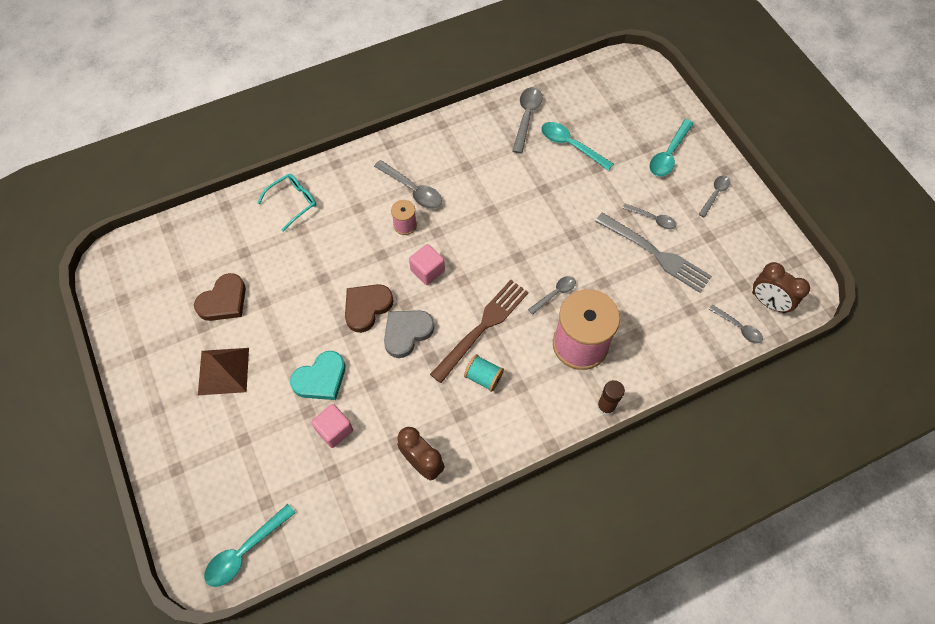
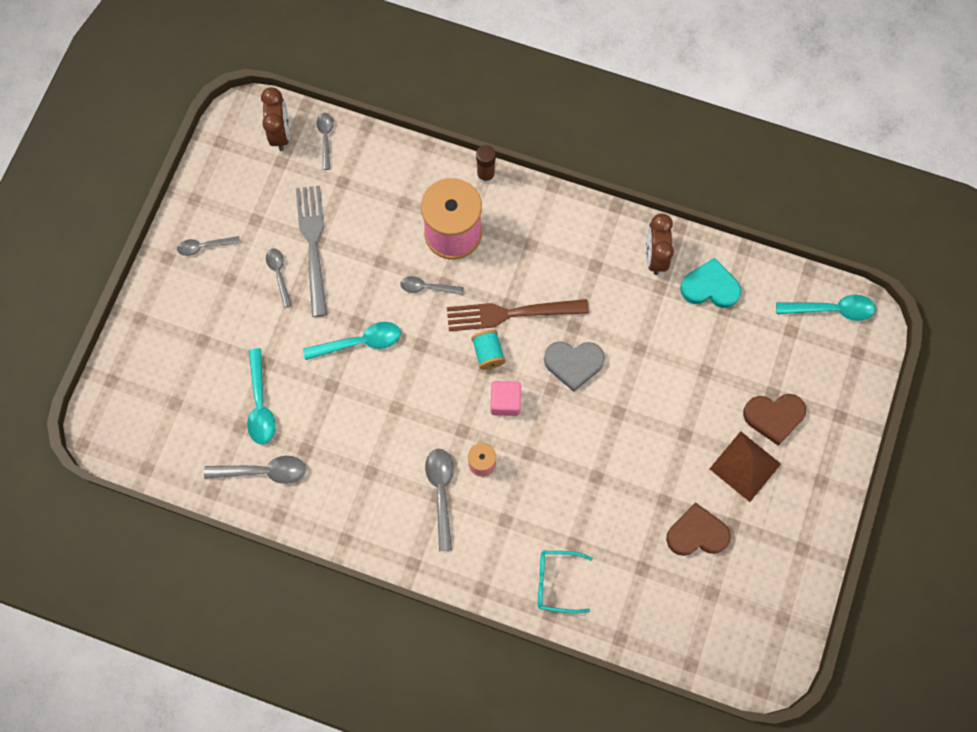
camera: 135 degrees left, 10 degrees up
turquoise heart [290,351,345,400] -> turquoise heart moved to [680,258,741,308]
pink cube [311,404,353,448] -> none
brown heart [345,284,394,333] -> brown heart moved to [743,394,806,445]
turquoise spool [464,354,504,392] -> turquoise spool moved to [471,330,506,370]
grey spoon [512,87,543,154] -> grey spoon turned 150 degrees counterclockwise [204,456,306,484]
turquoise spoon [649,119,694,177] -> turquoise spoon moved to [303,322,401,360]

